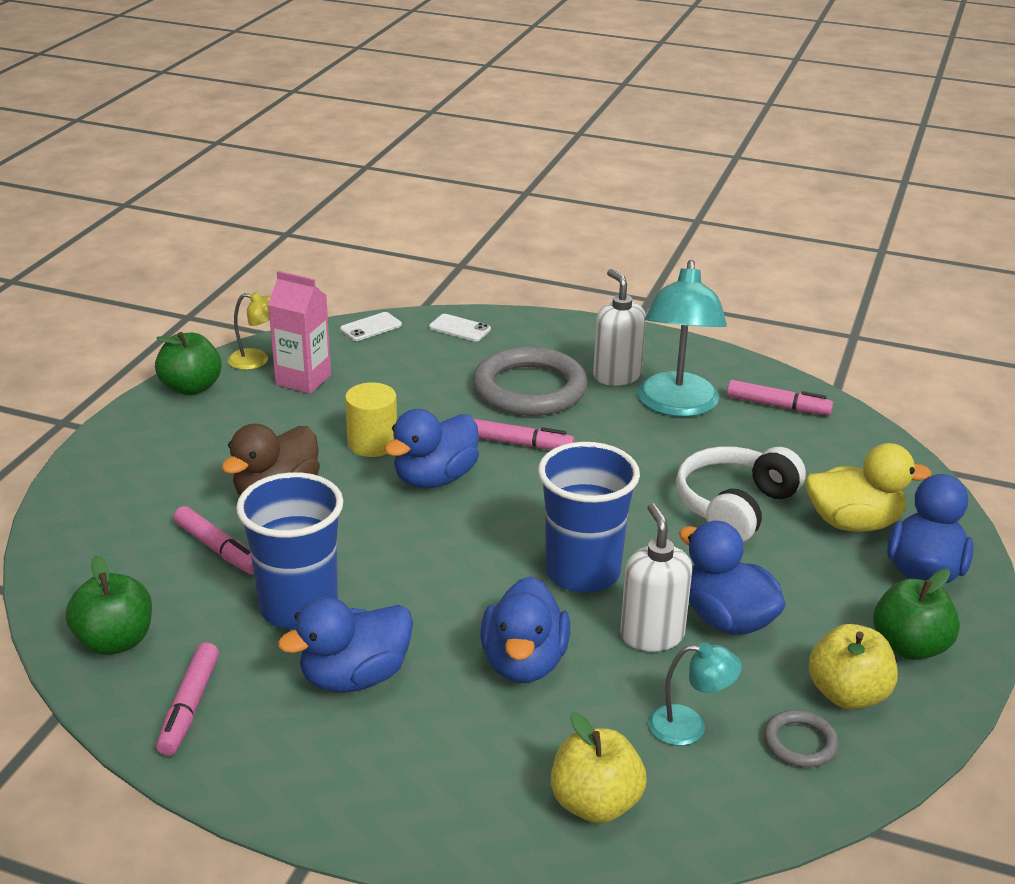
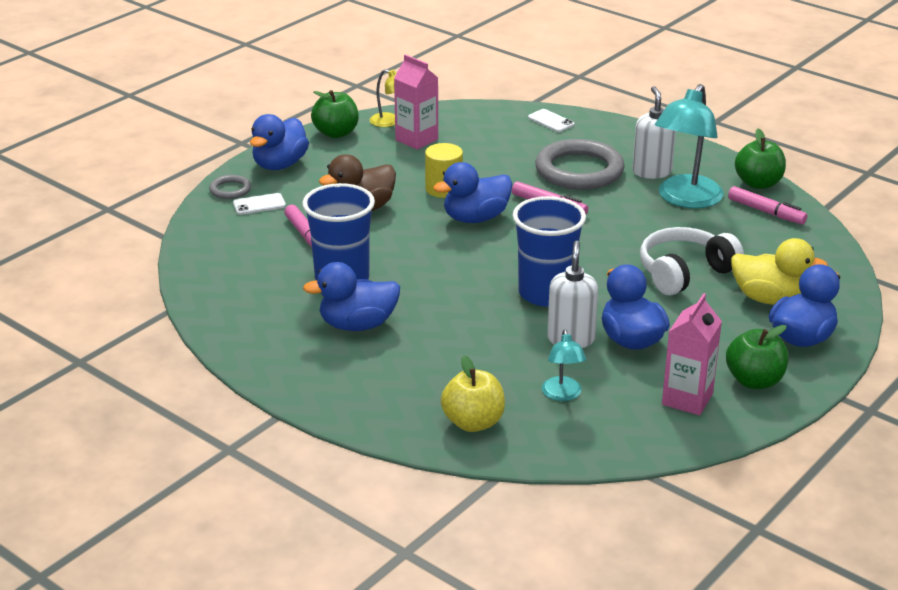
camera: 20 degrees right, 0 degrees up
green apple [66,555,152,655] -> green apple moved to [735,129,786,189]
pink marker [156,642,219,756] -> none
white phone [340,312,402,341] -> white phone moved to [233,193,286,215]
blue duck [480,577,570,683] -> blue duck moved to [250,114,309,170]
turquoise lamp [648,642,742,746] -> turquoise lamp turned 60 degrees clockwise [542,329,586,401]
grey ring [764,710,839,768] -> grey ring moved to [209,175,251,199]
yellow apple [808,624,898,709] -> pink carton [662,293,722,415]

